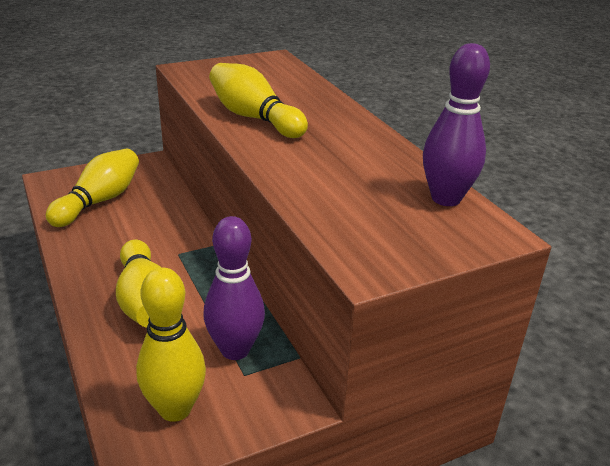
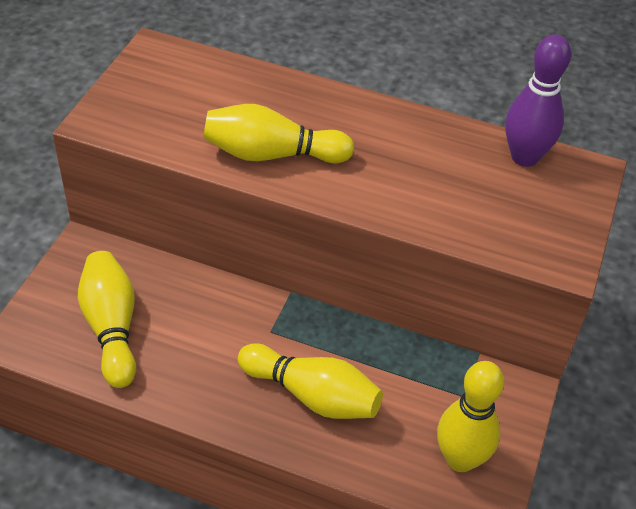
camera: 45 degrees left, 15 degrees up
purple bowling pin [203,216,265,360] -> none

